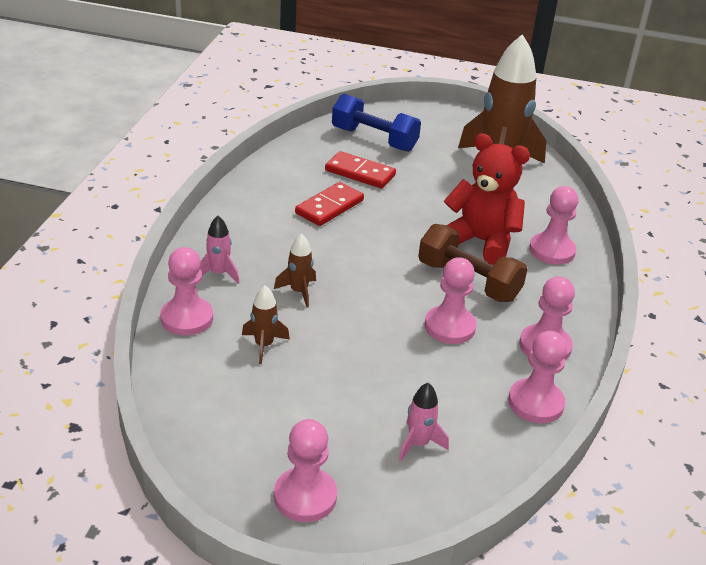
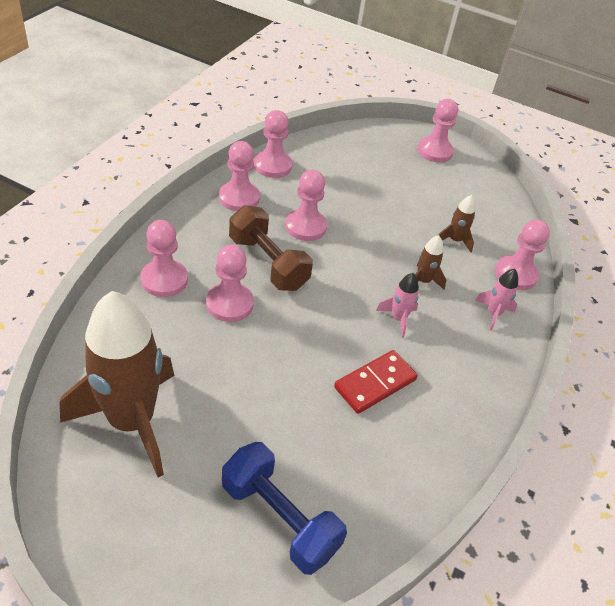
camera: 170 degrees left, 10 degrees up
red domino [325,151,396,189] -> none
pink rocket [399,382,449,461] -> pink rocket moved to [376,273,419,338]
red teddy bear [444,133,530,265] -> pink pawn [206,244,254,322]

